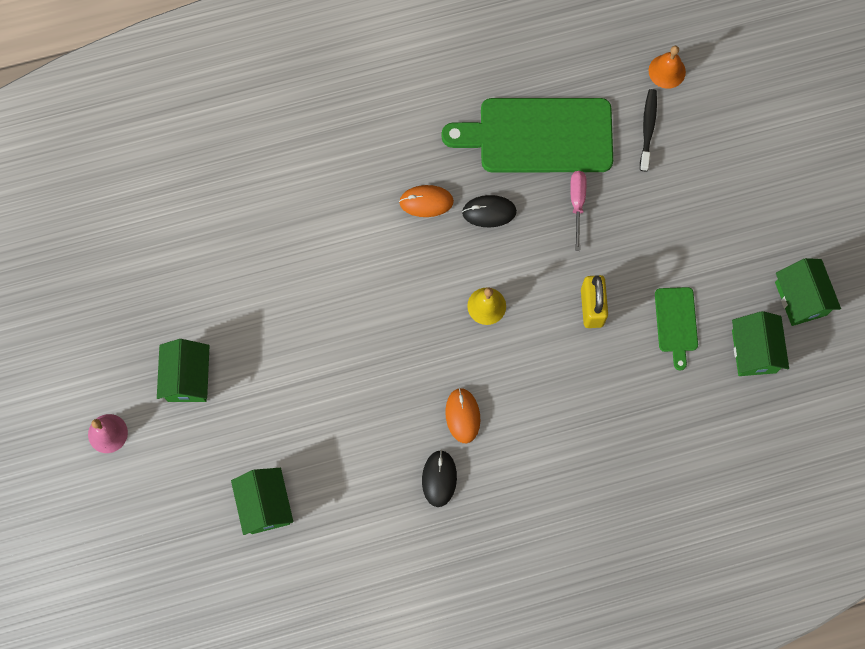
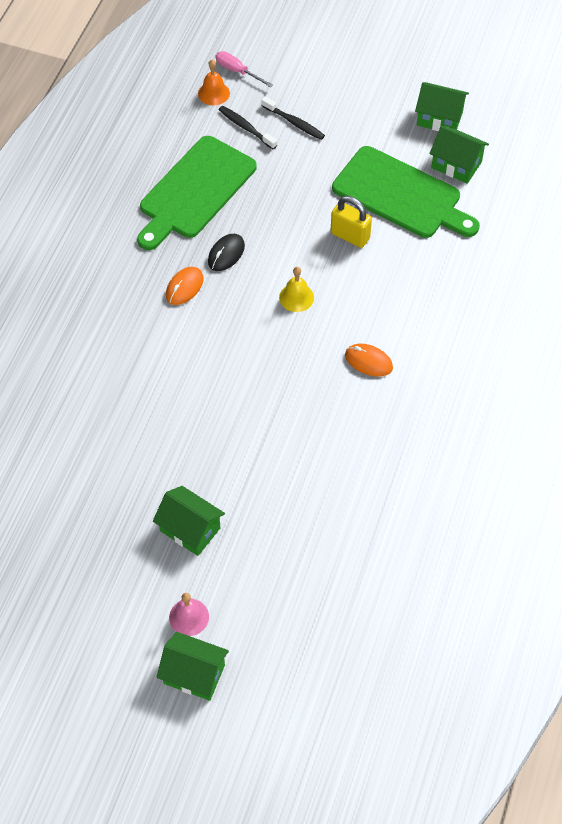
camera: 55 degrees left, 15 degrees down
green house [231,468,293,535] -> green house moved to [156,632,229,701]
black mouse [422,450,457,507] -> none
pink screwdriver [570,171,587,251] -> pink screwdriver moved to [215,51,273,87]
green cutting board [655,287,698,371] -> green cutting board [332,146,480,238], size x2.08
none -> black toothbrush [261,97,325,140]

